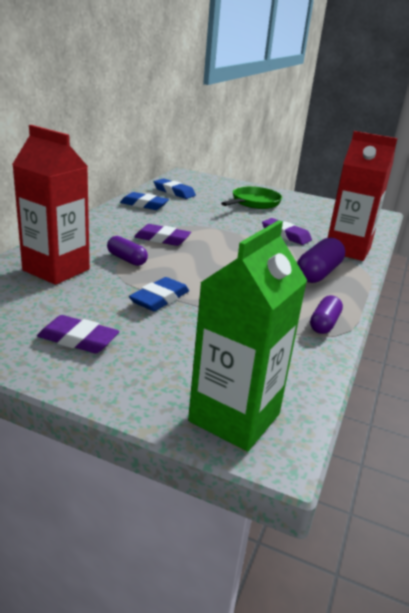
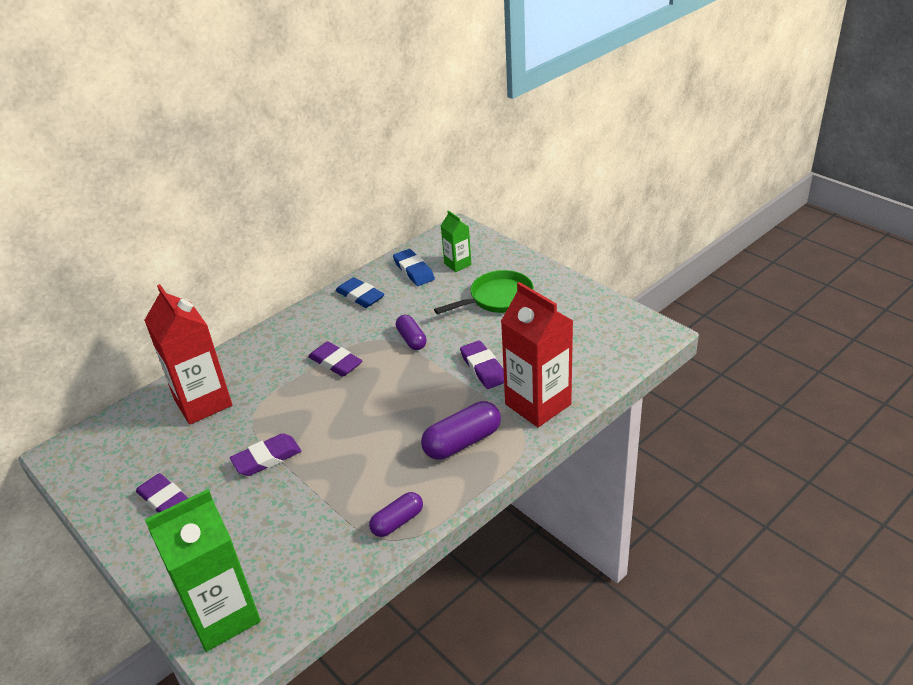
camera: 30 degrees right, 10 degrees up
purple capsule [107,236,148,266] -> purple capsule moved to [396,315,427,350]
blue eraser [129,277,189,311] -> purple eraser [230,433,302,476]
none -> green carton [441,210,472,272]

